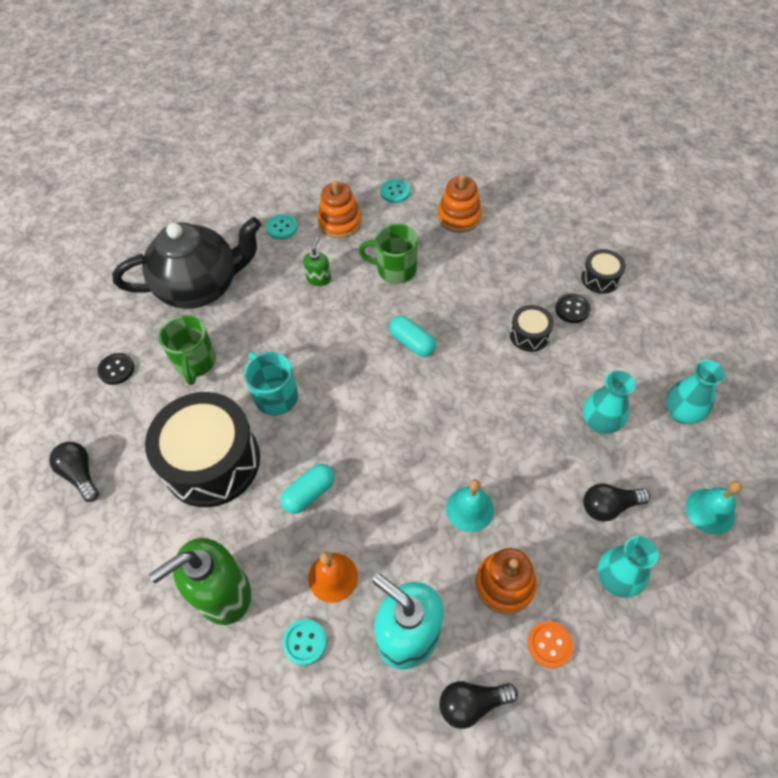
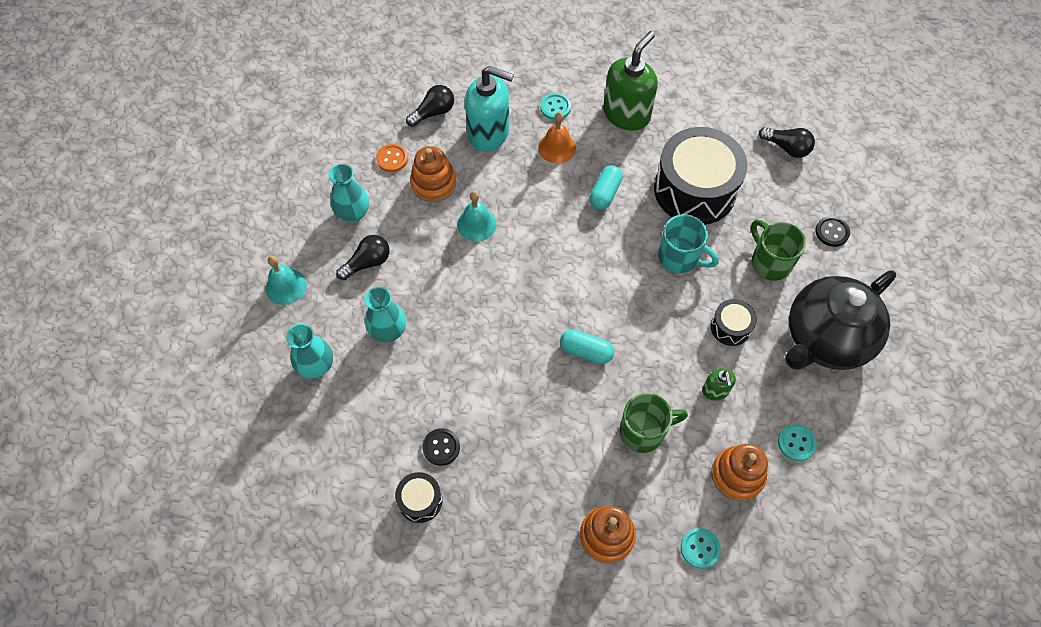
camera: 155 degrees right, 5 degrees up
black drum [510,305,554,352] -> black drum moved to [711,299,757,346]

